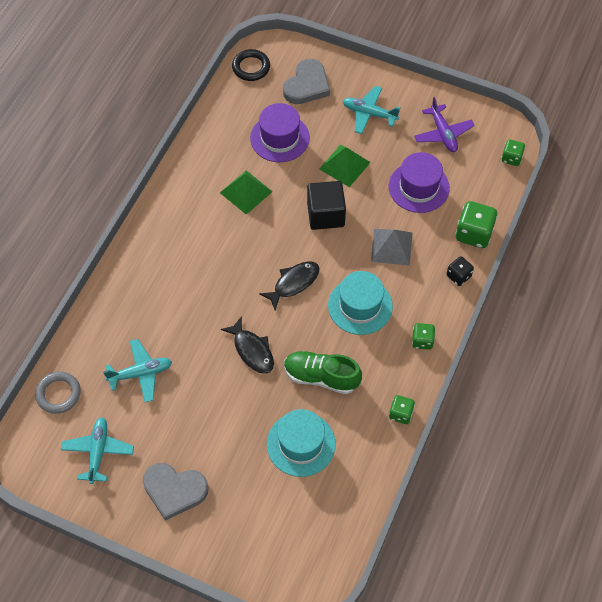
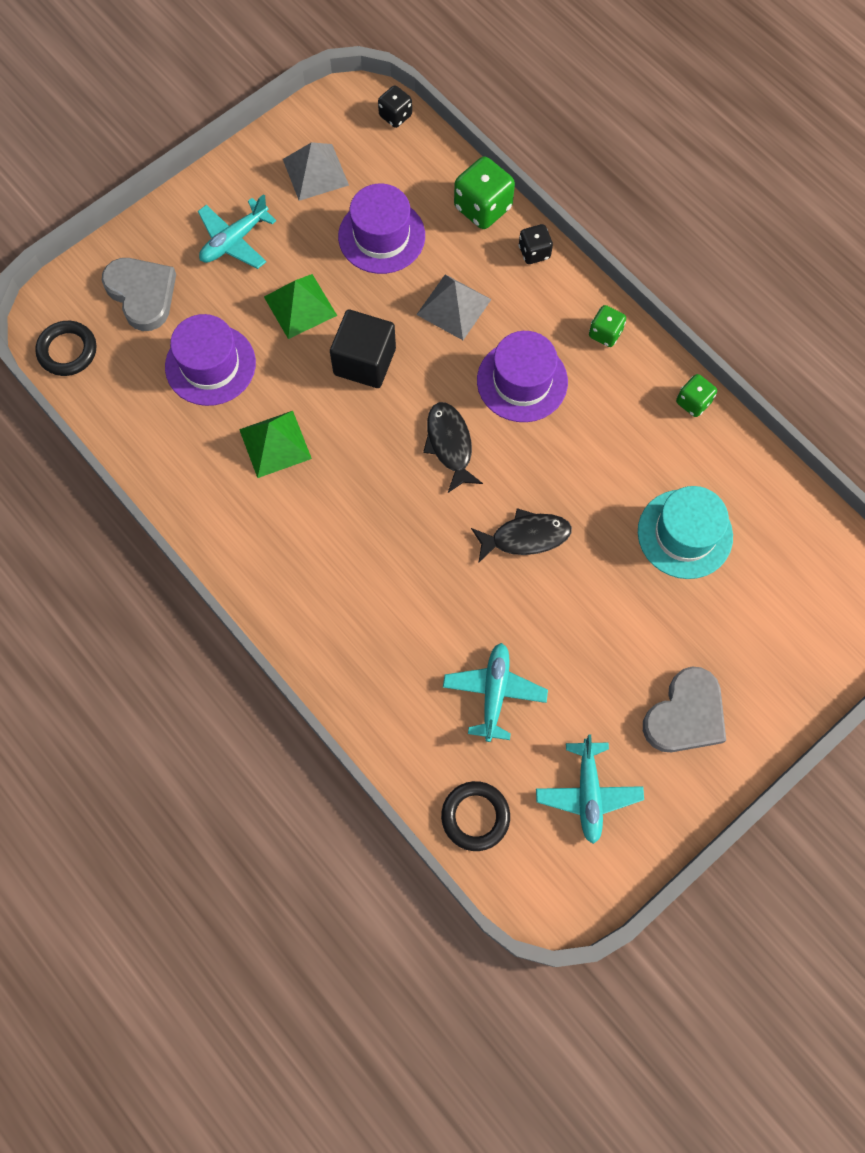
camera: 65 degrees left, 10 degrees up
grey ring [35,371,81,414] -> black ring [441,781,510,851]
turquoise plane [61,417,134,484] -> turquoise plane turned 120 degrees counterclockwise [536,735,644,844]
green shoe [284,351,362,394] -> none
turquoise hat [328,271,393,335] -> purple hat [477,331,568,422]
purple plane [414,97,475,152] -> grey pyramid [283,142,349,201]
green dice [501,140,525,166] -> black dice [378,86,412,128]

